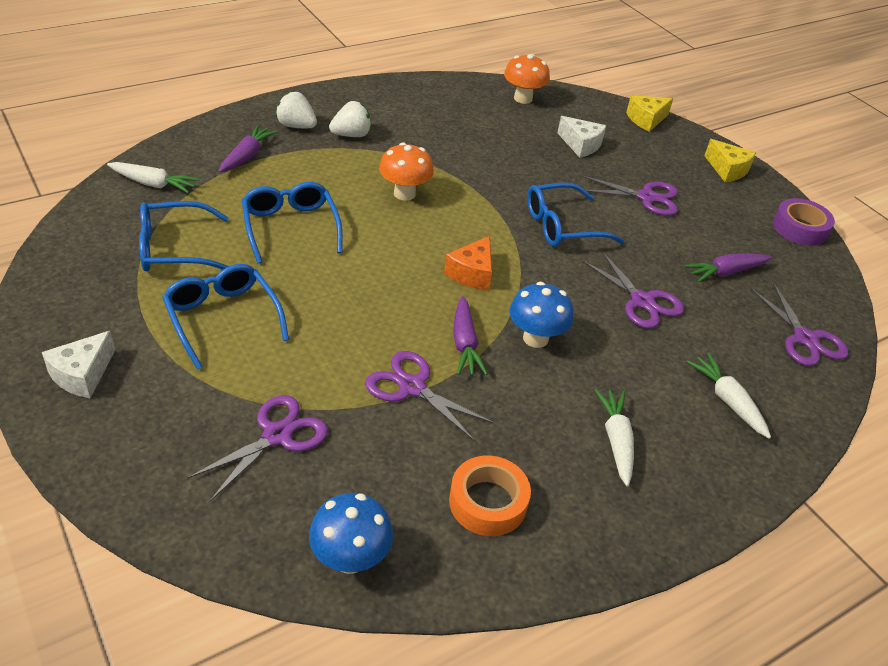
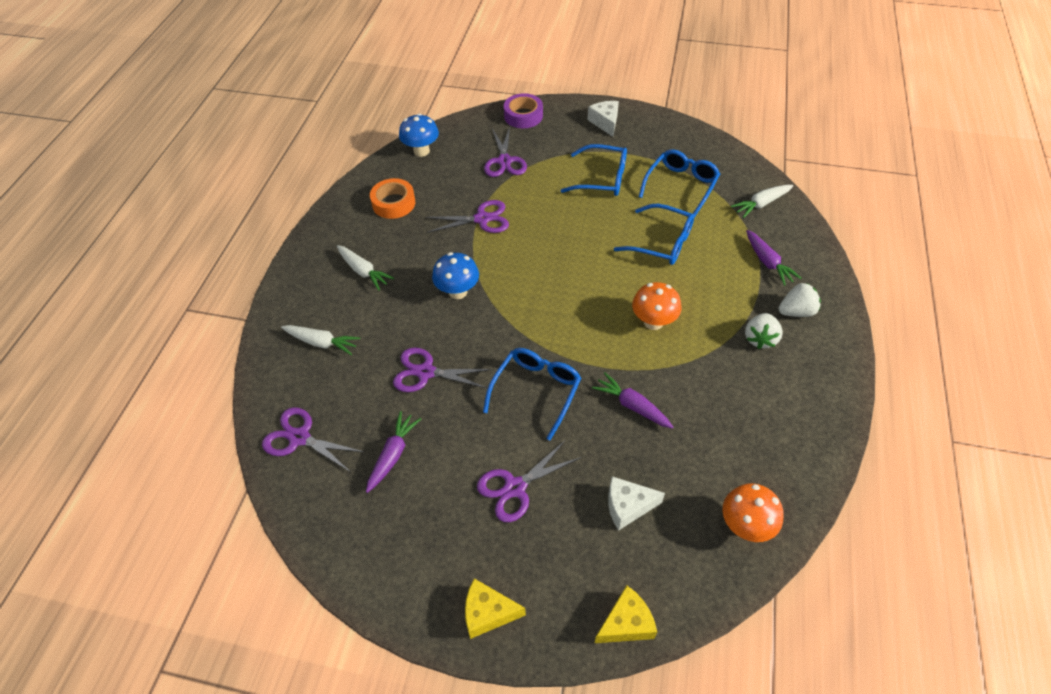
camera: 140 degrees right, 10 degrees up
orange cheese [444,236,492,290] -> none
purple carrot [453,296,488,375] -> purple carrot moved to [592,373,673,428]
yellow cheese [626,95,673,132] -> yellow cheese turned 45 degrees clockwise [595,585,657,643]
purple tape [773,198,835,246] -> purple tape moved to [504,93,543,128]

